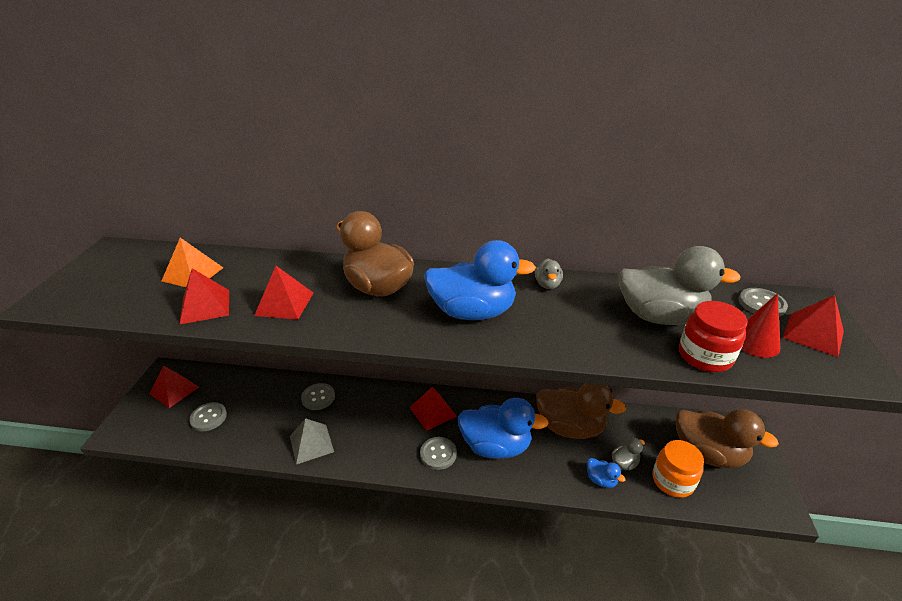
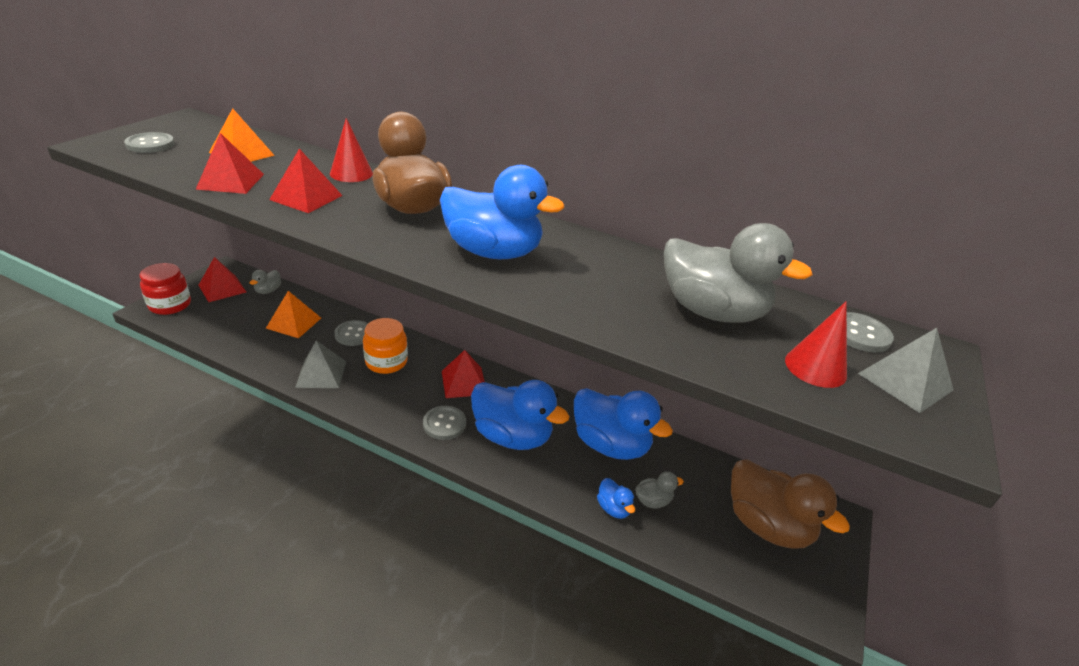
camera: 15 degrees right, 0 degrees up
grey button [189,402,227,431] -> grey button moved to [124,132,175,153]
grey duck [535,259,563,289] -> grey duck moved to [250,270,281,294]
brown duck [536,384,626,439] -> blue duck [574,388,673,460]
orange jar [652,440,704,498] -> orange jar moved to [363,318,408,374]
red jar [679,301,747,372] -> red jar moved to [140,263,191,315]
red pyramid [783,295,844,357] -> grey pyramid [858,328,953,413]
none -> orange pyramid [266,291,321,338]
none -> red cone [330,118,373,182]

